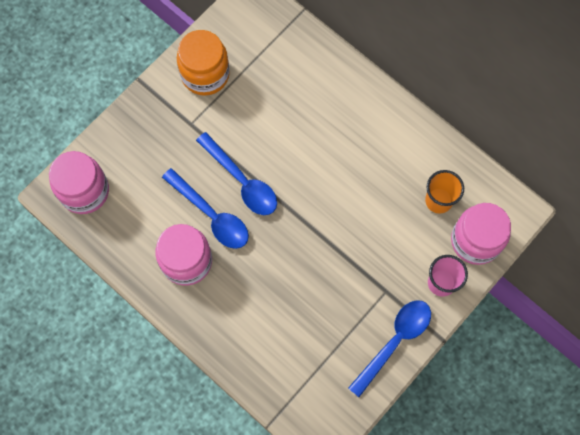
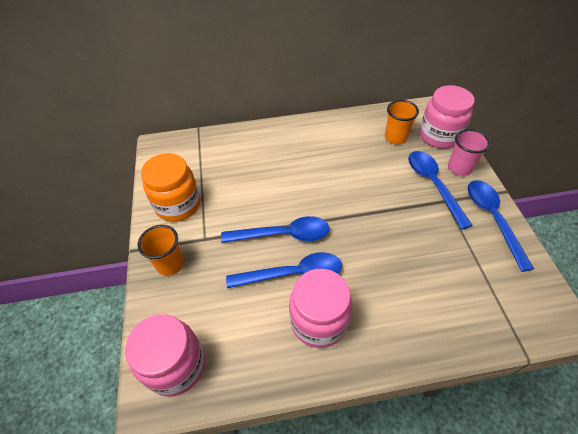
camera: 50 degrees left, 20 degrees down
none -> orange cup [138,225,184,276]
none -> blue spoon [408,151,473,229]

